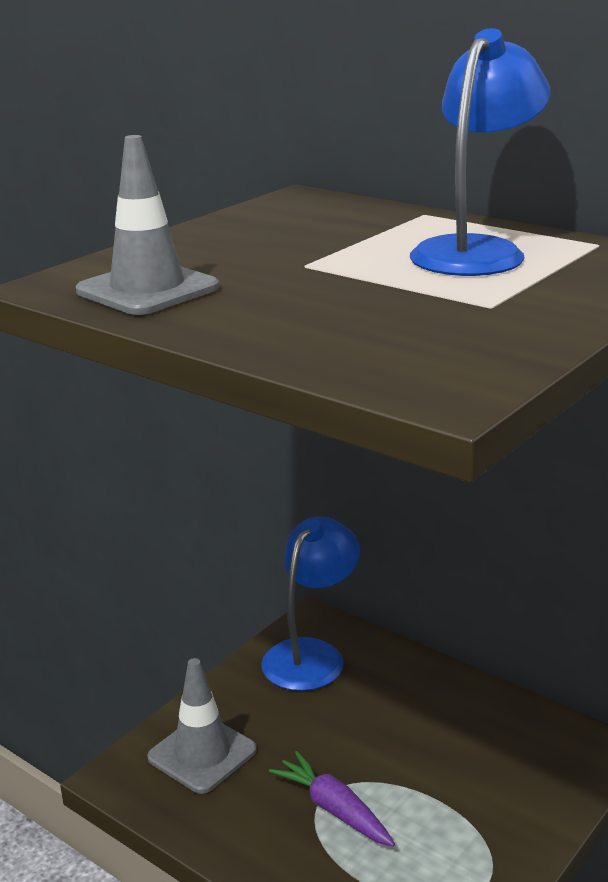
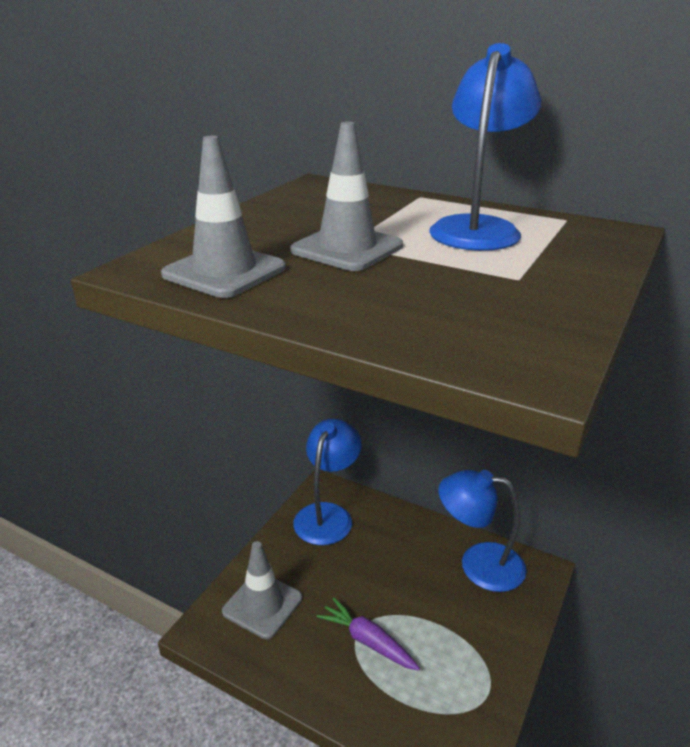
camera: 10 degrees left, 5 degrees up
none -> grey traffic cone [291,122,403,271]
none -> blue lamp [439,470,527,592]

